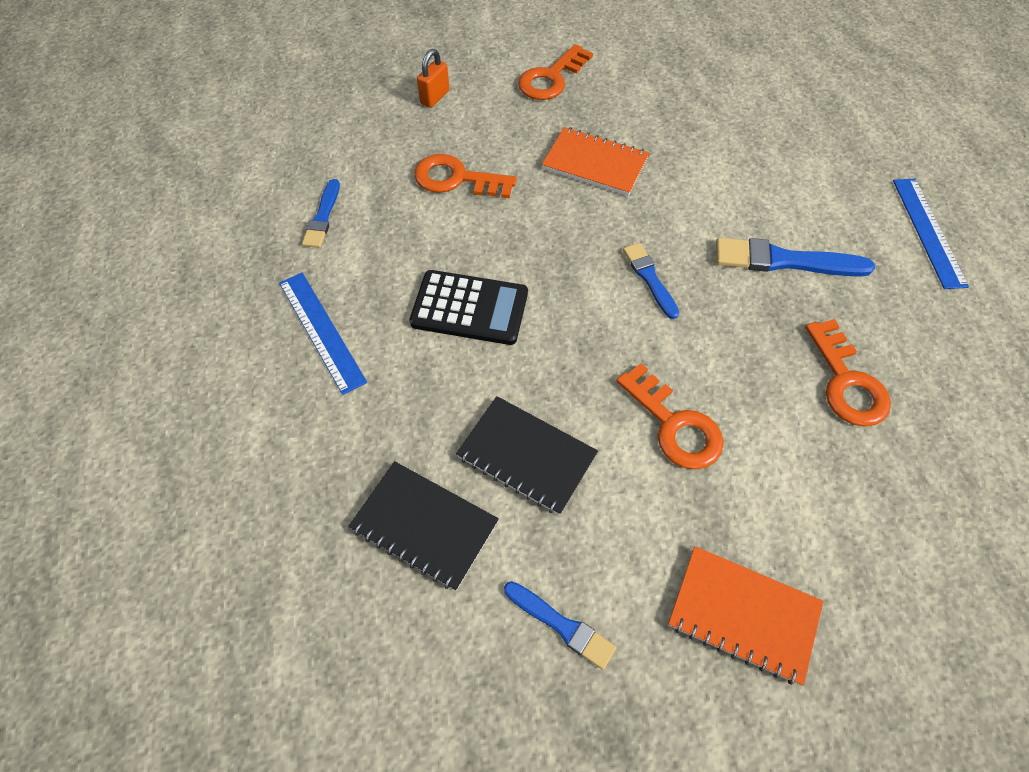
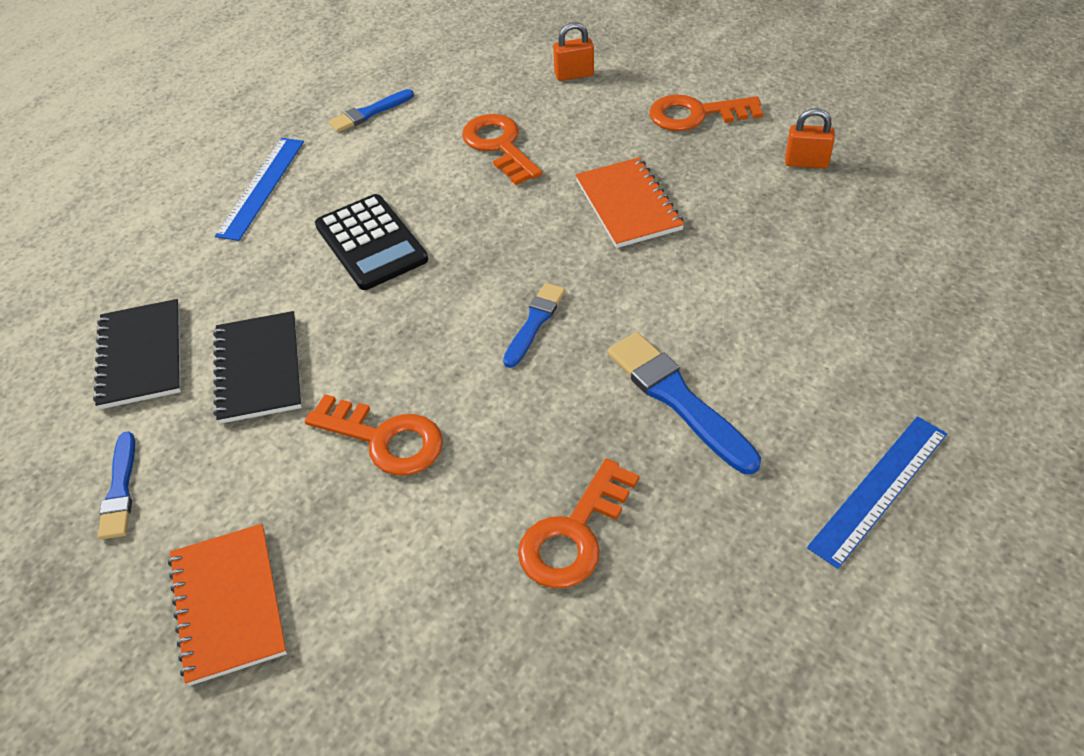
camera: 50 degrees right, 10 degrees down
orange key [616,363,724,469] -> orange key turned 75 degrees counterclockwise [305,394,443,476]
none -> orange padlock [785,108,835,168]

